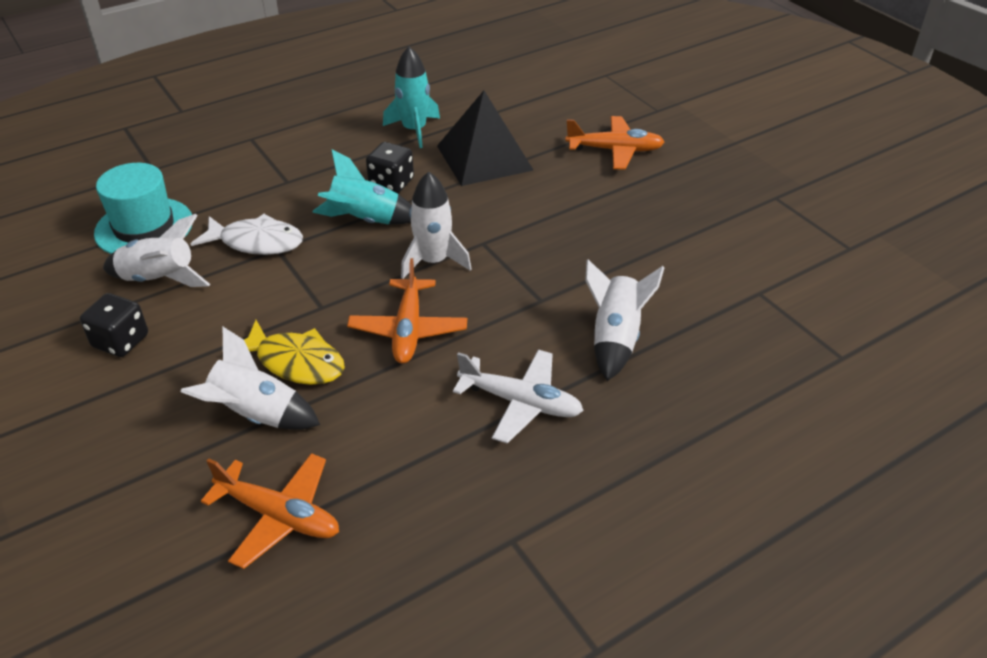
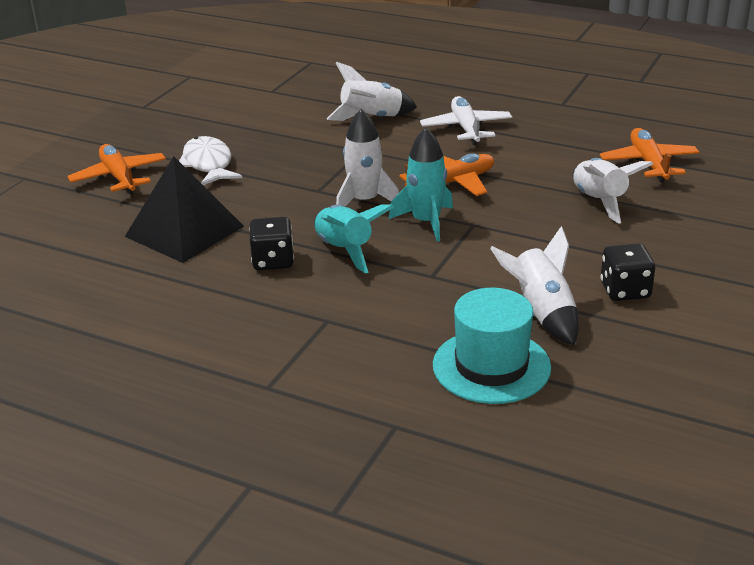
camera: 120 degrees left, 10 degrees down
white fish [191,214,303,255] -> white fish moved to [179,136,242,185]
yellow fish [244,320,345,385] -> none
turquoise rocket [383,47,440,148] -> turquoise rocket moved to [389,128,453,242]

